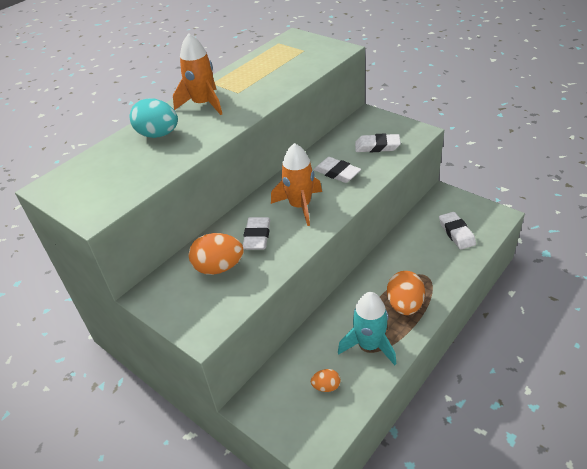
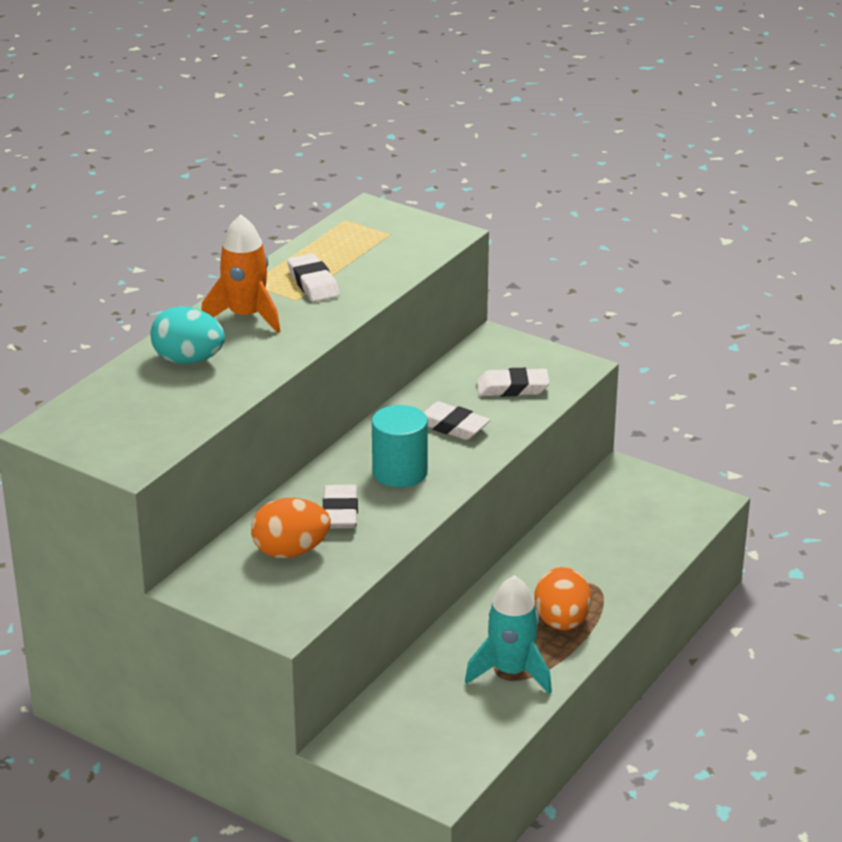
camera: 10 degrees left, 10 degrees down
orange rocket [271,143,322,226] -> turquoise cylinder [372,405,428,487]
orange egg [311,369,341,392] -> none
white eraser [439,212,476,250] -> white eraser moved to [287,253,340,302]

